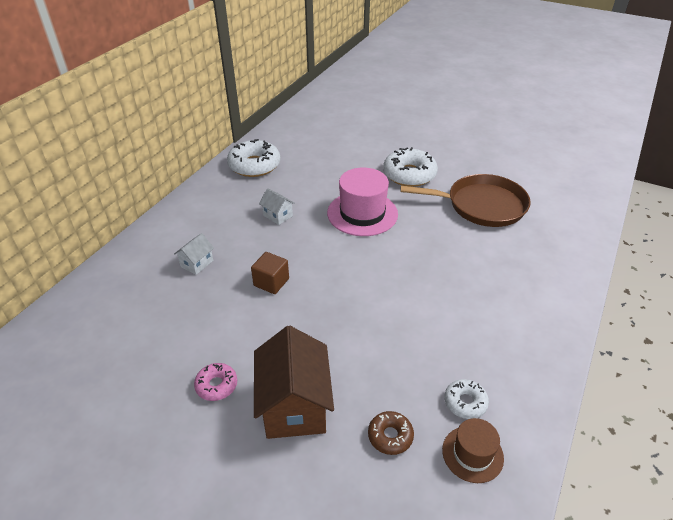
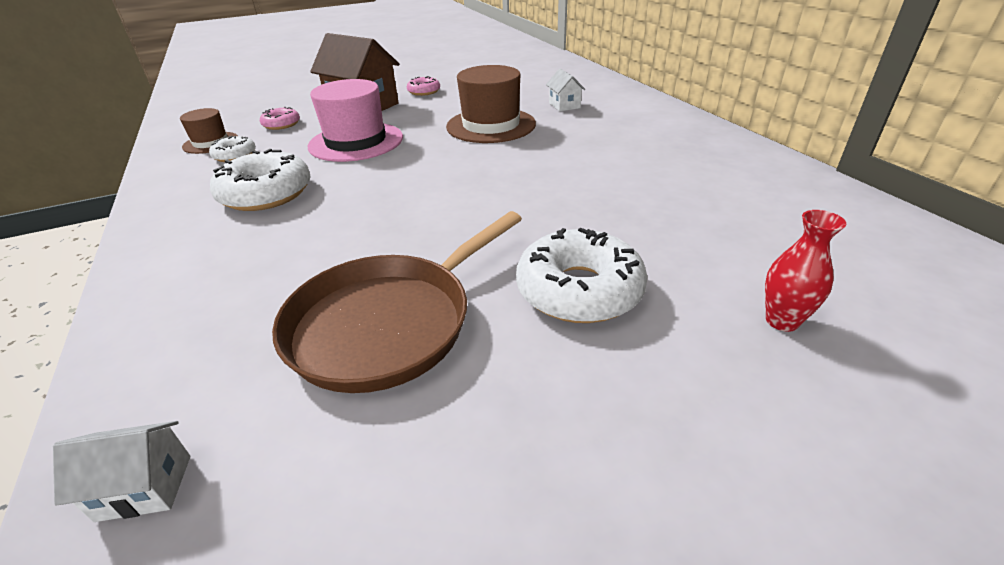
camera: 130 degrees right, 5 degrees down
white donut [227,139,280,177] -> white donut moved to [210,149,311,211]
brown cube [251,252,289,294] -> brown hat [446,65,536,143]
white house [259,188,295,225] -> white house moved to [53,421,190,522]
pink hat [327,168,398,236] -> pink hat moved to [308,79,403,162]
brown donut [368,411,414,455] -> pink donut [260,107,300,130]
none -> red vase [765,210,846,332]

